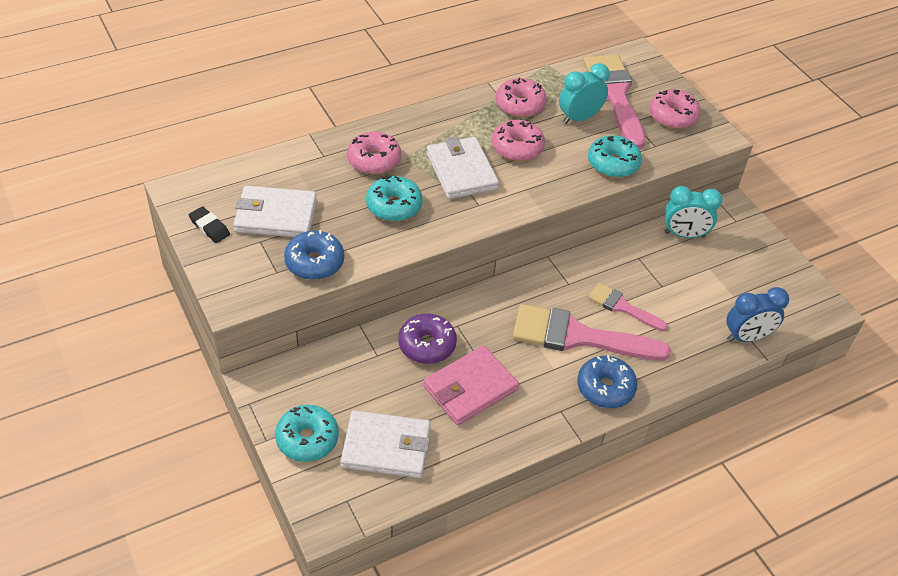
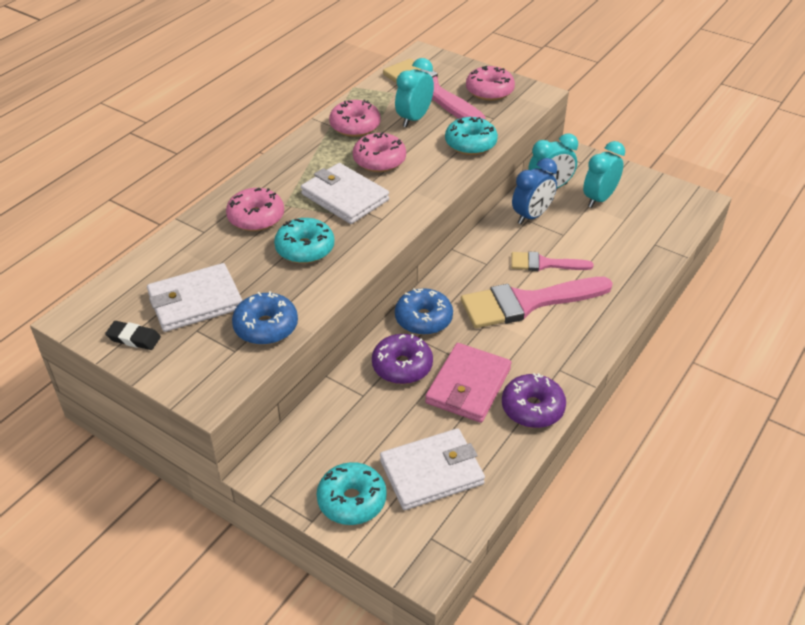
camera: 25 degrees left, 5 degrees down
blue donut [577,355,638,408] -> blue donut moved to [395,288,453,335]
blue clock [726,287,789,342] -> blue clock moved to [512,158,557,224]
none -> purple donut [502,373,566,428]
none -> turquoise clock [583,141,625,208]

